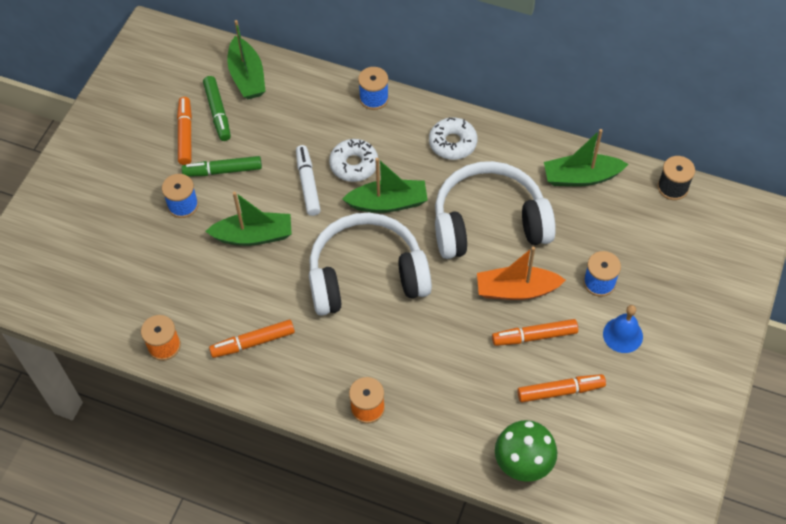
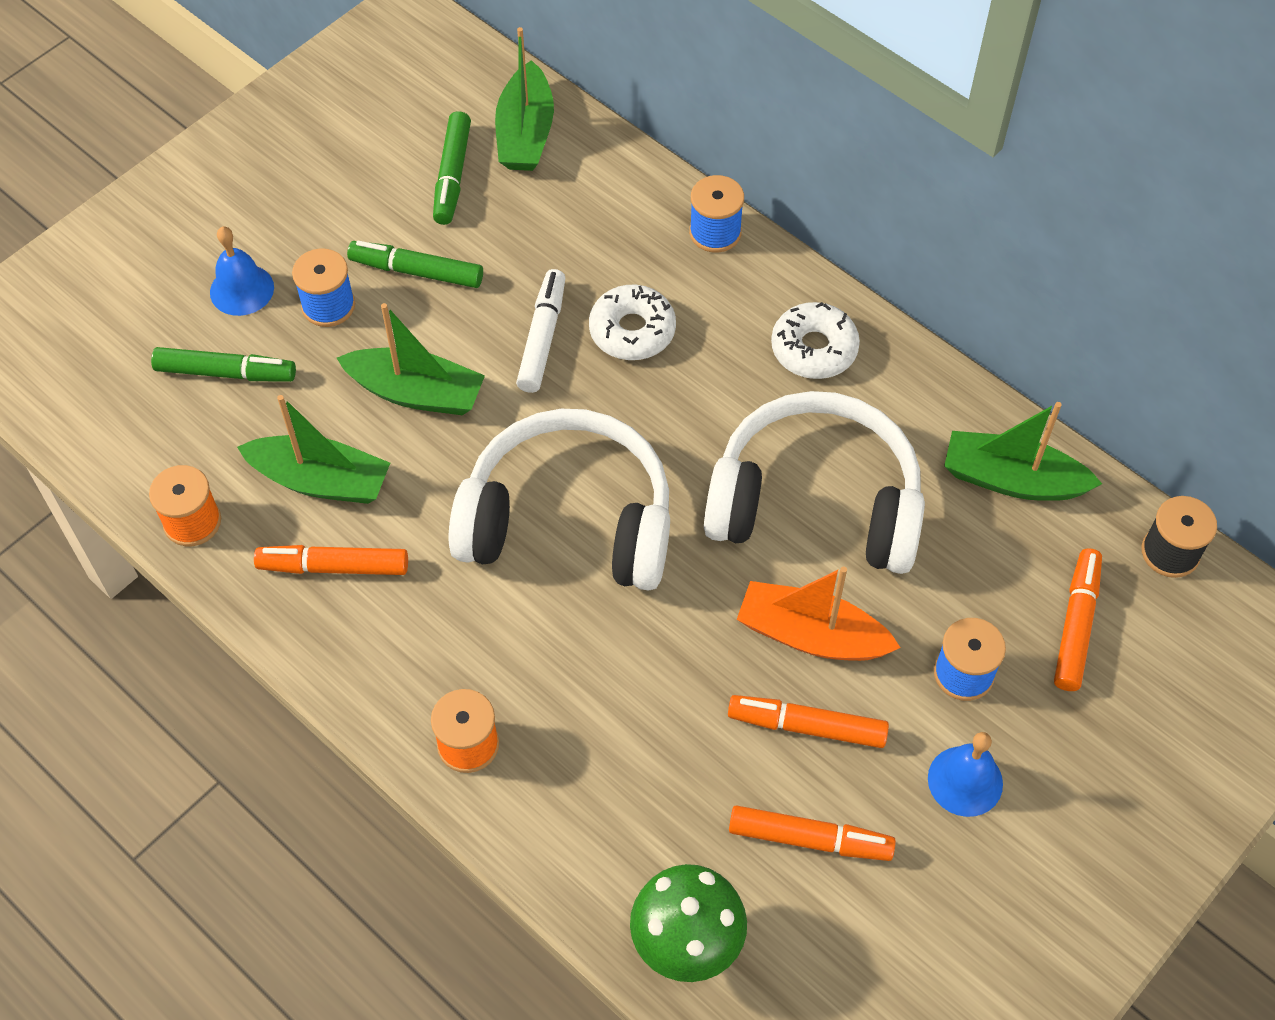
camera: 20 degrees right, 0 degrees up
orange marker [177,97,192,165] -> orange marker moved to [1054,548,1102,691]
green boat [342,158,428,213] -> green boat moved to [237,395,390,504]
none -> green marker [151,347,296,382]
none -> blue bell [210,226,274,316]

